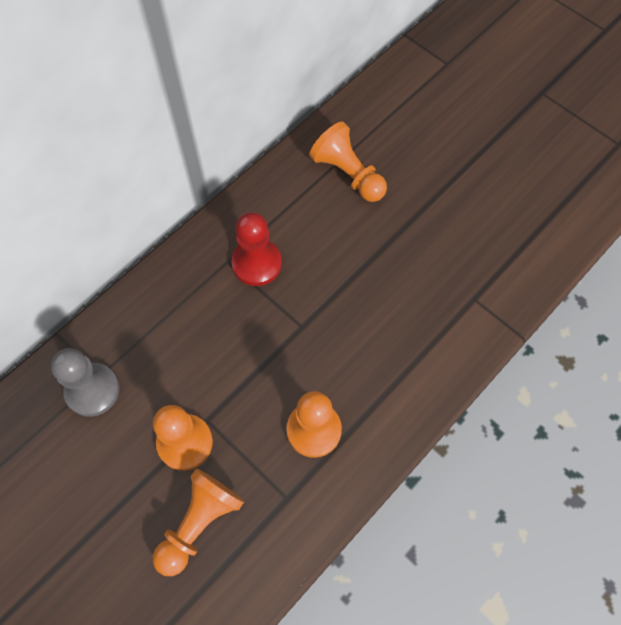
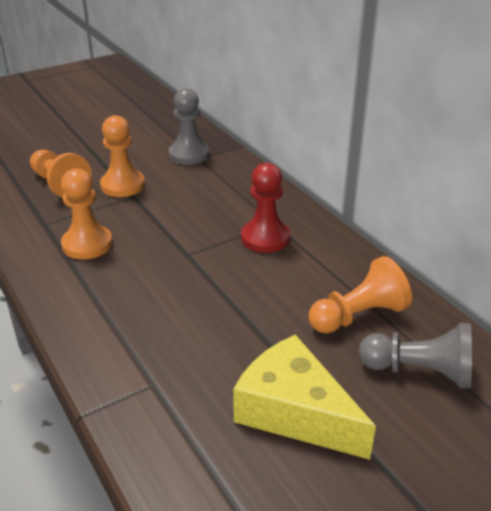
camera: 105 degrees right, 30 degrees down
none -> yellow cheese [233,334,376,460]
none -> grey pawn [359,323,472,389]

